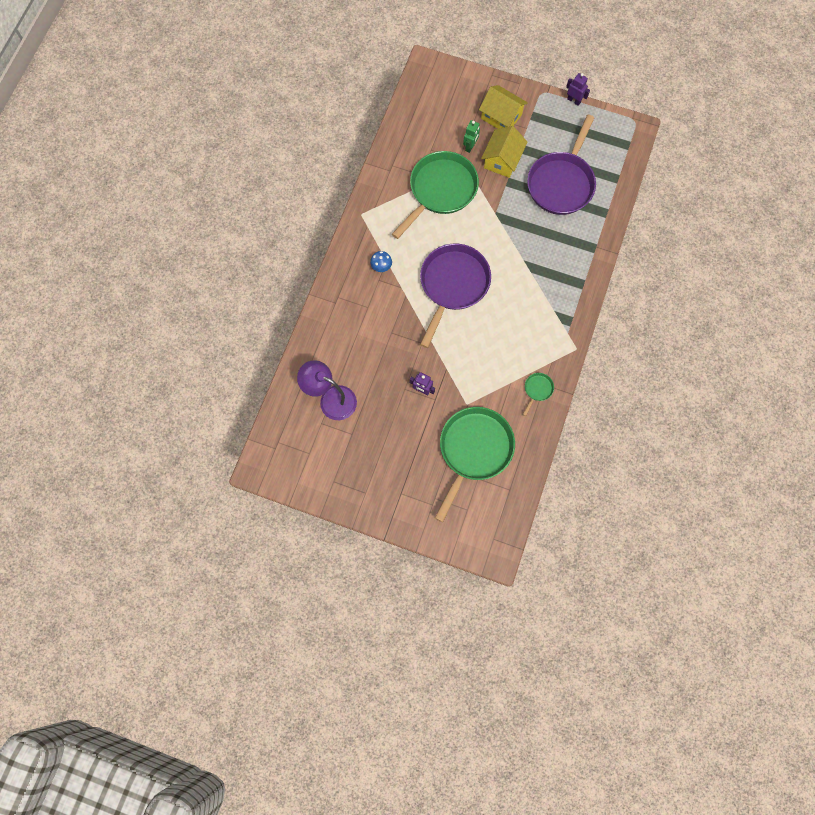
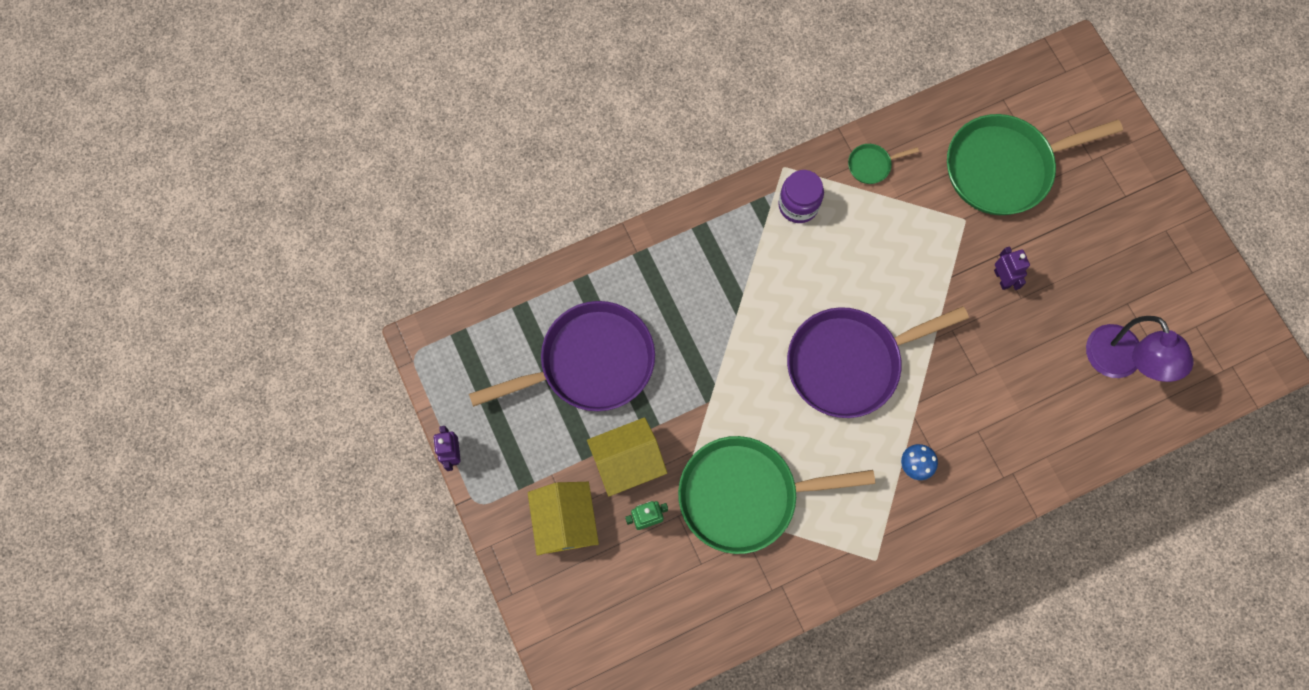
camera: 135 degrees left, 0 degrees up
none -> purple jar [778,170,824,223]

